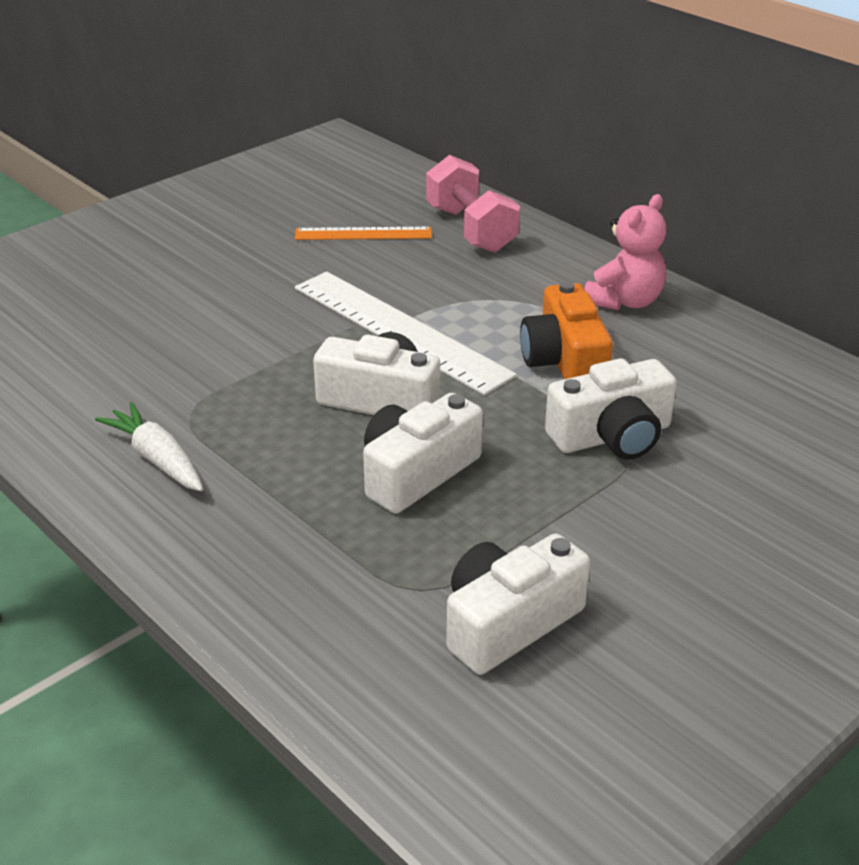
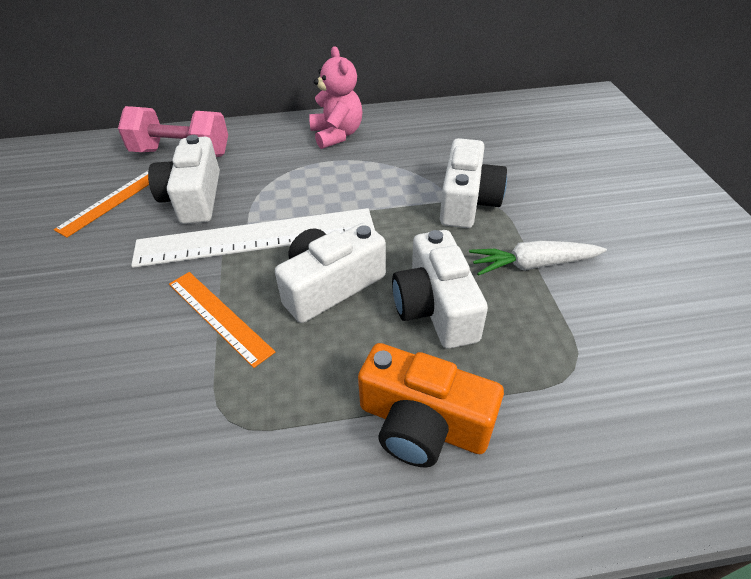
camera: 55 degrees left, 10 degrees up
white carrot [95,402,203,491] -> white carrot moved to [469,240,607,276]
white camera [446,534,590,675] -> white camera moved to [148,135,220,224]
orange camera [520,281,613,379] -> orange camera moved to [358,343,504,467]
none -> orange ruler [169,272,275,368]

